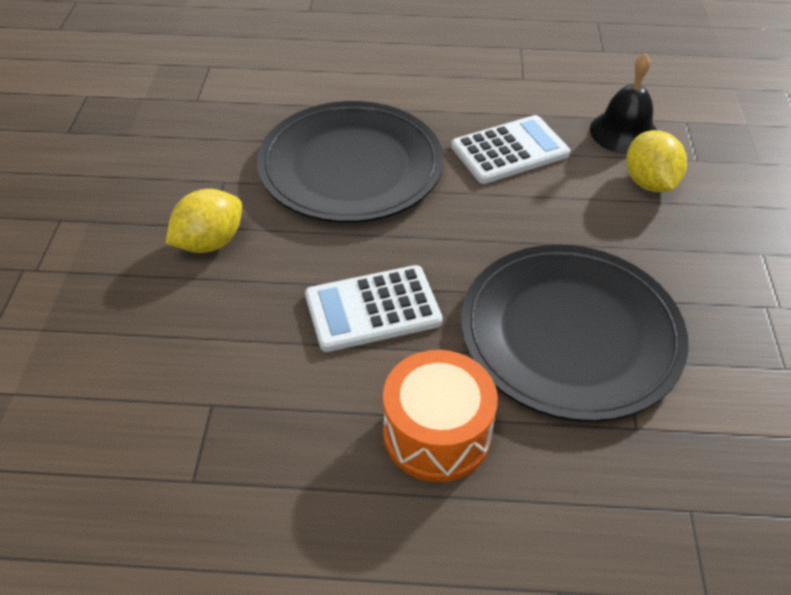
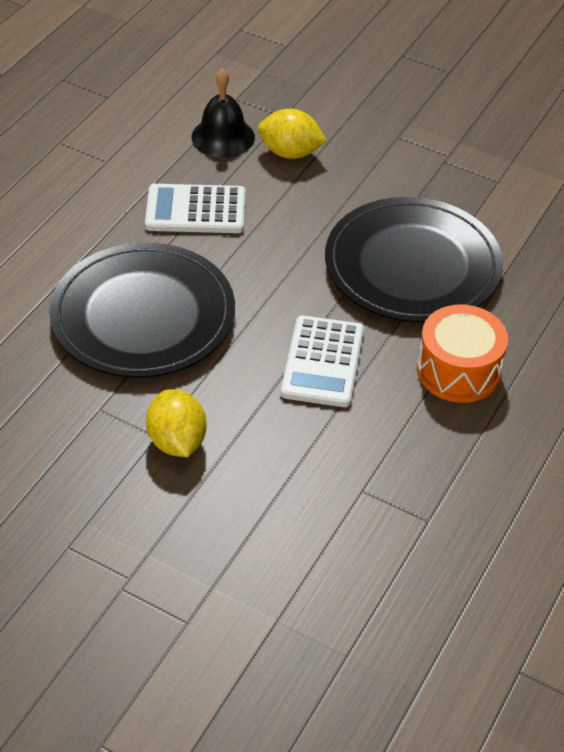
camera: 65 degrees left, 0 degrees up
white calculator [451,115,570,184] -> white calculator turned 90 degrees counterclockwise [145,184,246,233]

